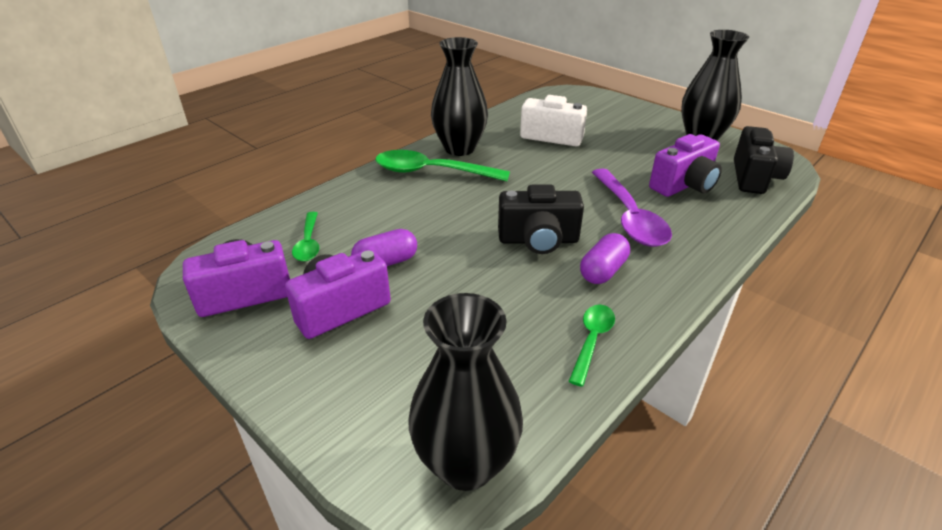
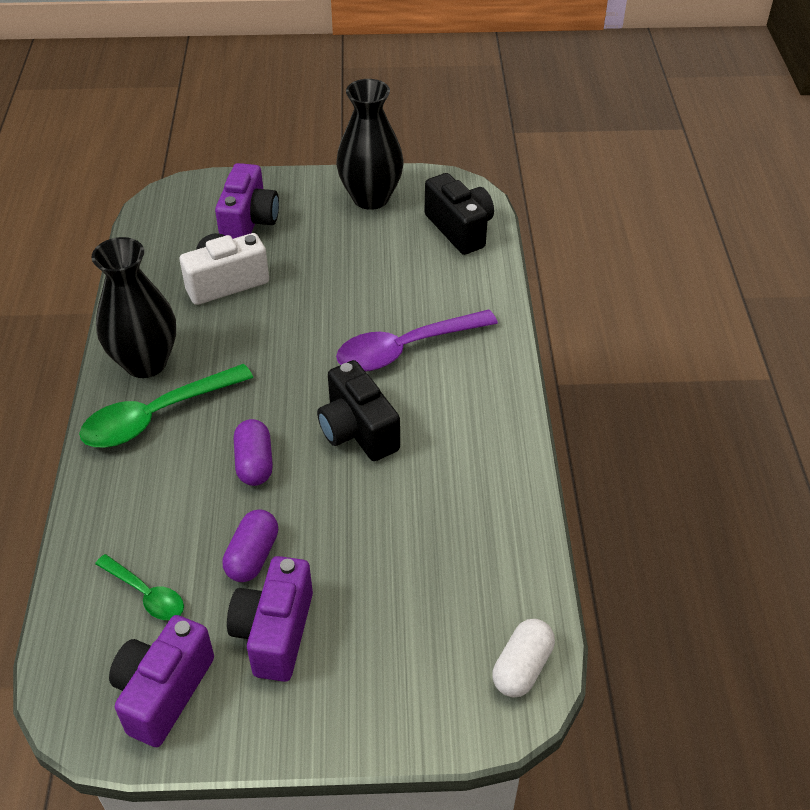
camera: 45 degrees left, 10 degrees up
black vase [409,293,523,491] -> white capsule [492,619,555,697]
black camera [498,185,584,254] -> black camera turned 105 degrees clockwise [317,360,400,461]
green spoon [569,305,615,387] -> none
purple capsule [580,233,630,284] -> purple capsule moved to [234,419,273,486]
purple spoon [592,169,672,247] -> purple spoon turned 120 degrees clockwise [336,310,498,371]
purple camera [649,134,722,197] -> purple camera moved to [215,163,279,239]

